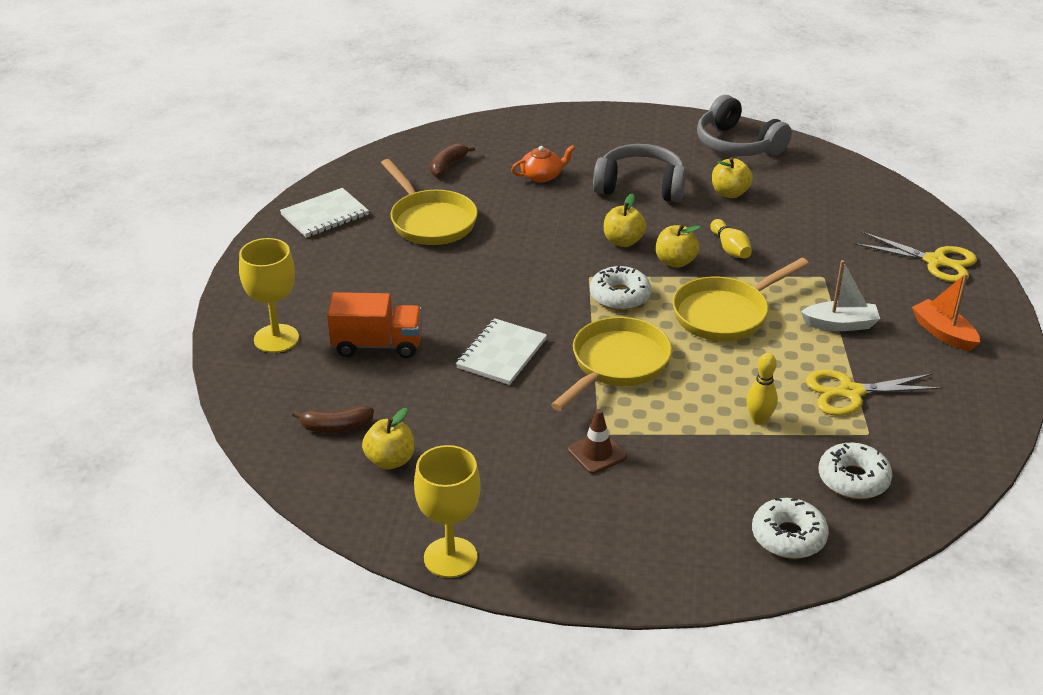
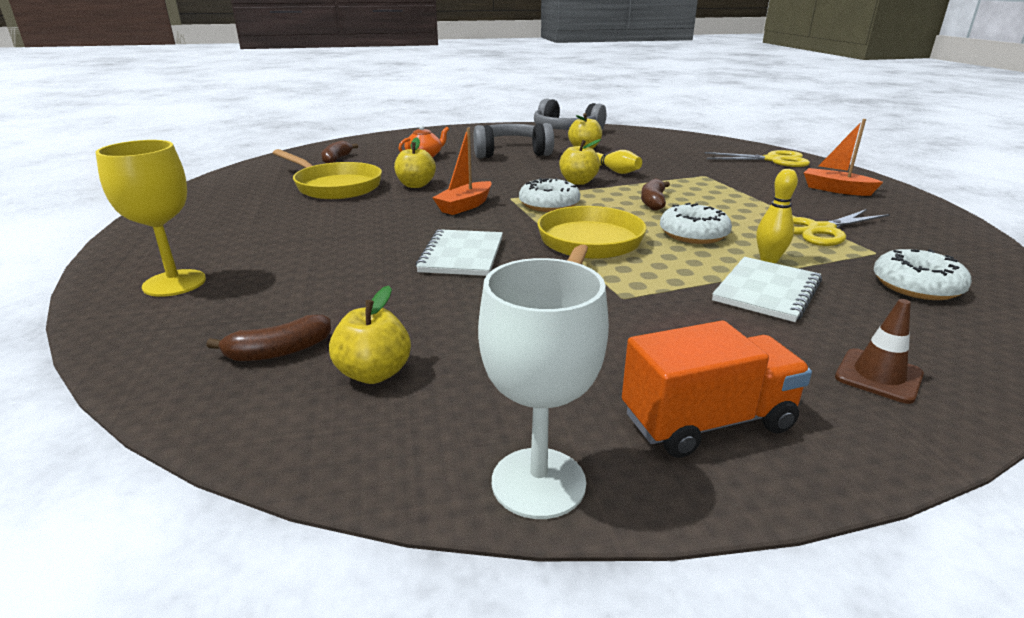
camera: 20 degrees left, 10 degrees down
white notebook [280,188,369,238] -> white notebook moved to [712,257,822,322]
orange truck [327,292,422,358] -> orange truck moved to [622,320,812,458]
yellow goblet [414,445,481,578] -> white goblet [478,258,609,519]
brown traffic cone [568,409,627,474] -> brown traffic cone moved to [835,299,924,404]
yellow apple [604,193,646,247] -> yellow apple moved to [394,137,436,188]
yellow pan [673,258,809,341] -> brown banana [641,178,670,211]
white donut [752,497,829,559] -> white donut moved to [660,203,732,244]
white boat [801,260,880,331] -> none
none -> orange boat [432,128,491,215]

